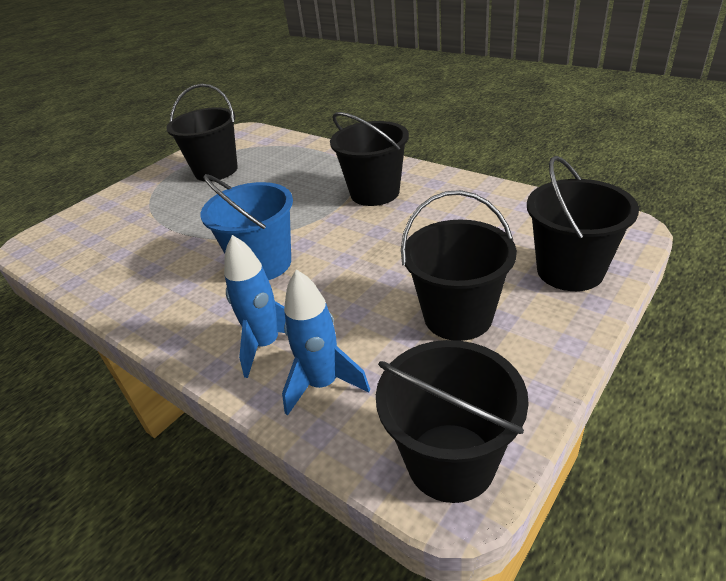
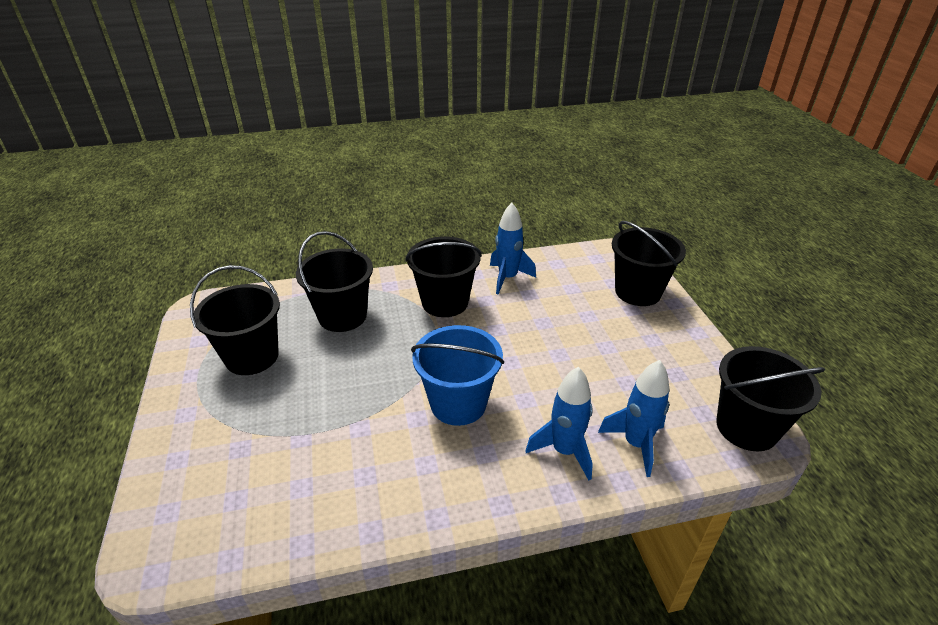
camera: 55 degrees left, 0 degrees up
black bucket [401,190,517,341] -> black bucket moved to [296,231,373,332]
none -> blue rocket [490,203,536,295]

